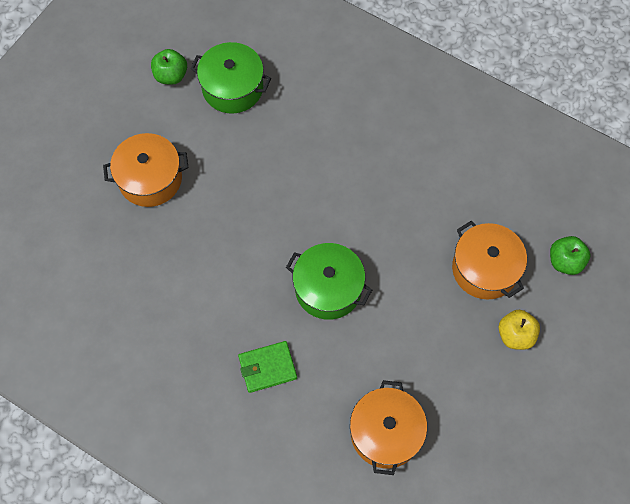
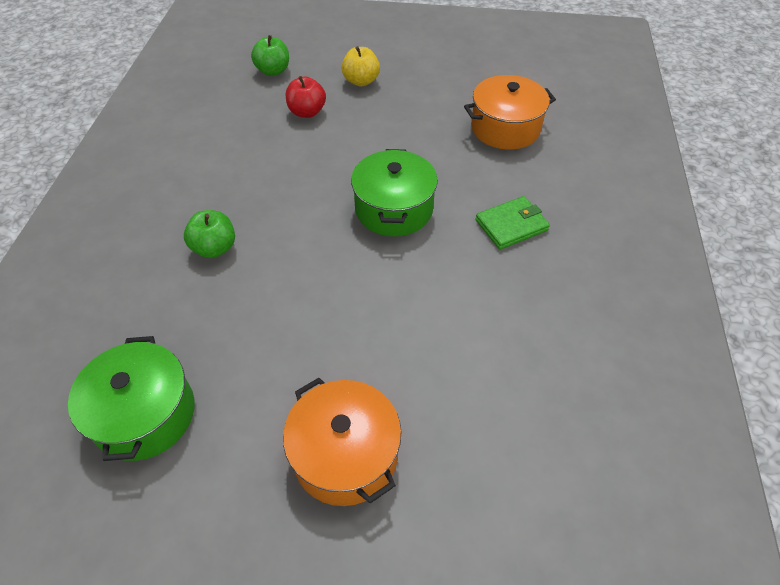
camera: 115 degrees left, 15 degrees down
green apple [151,49,187,85] -> green apple moved to [184,210,235,258]
green wallet [238,341,297,393] -> green wallet turned 75 degrees counterclockwise [476,196,550,250]
orange pot [452,221,527,300] -> red apple [286,76,326,118]

